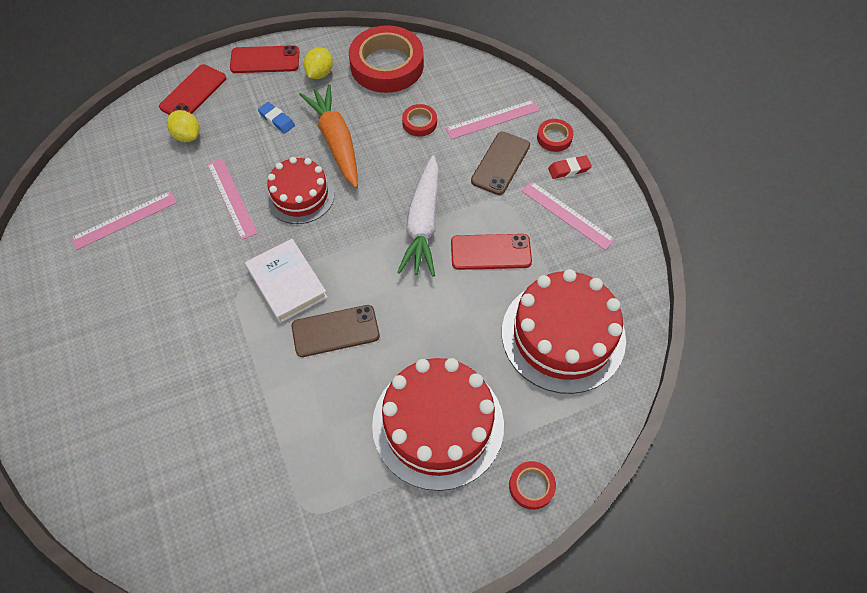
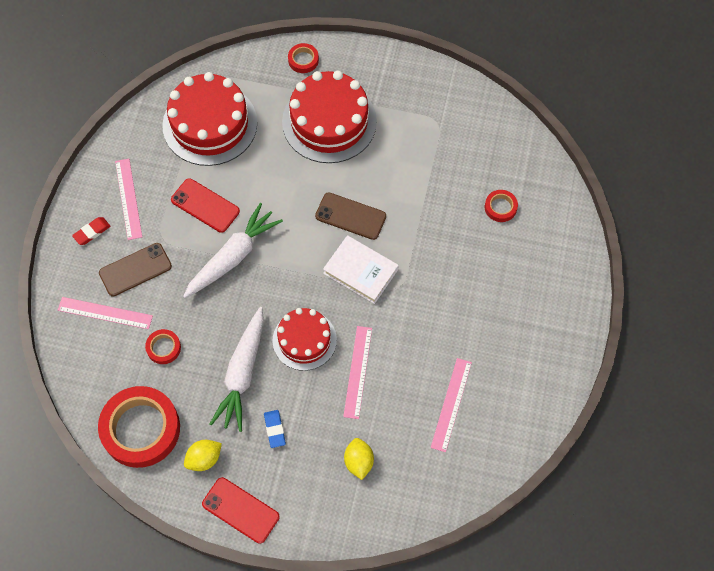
camera: 145 degrees left, 5 degrees up
pink ruler [71,191,177,250] -> pink ruler turned 75 degrees counterclockwise [431,358,472,452]
red phone [159,64,226,115] -> none
white book [245,239,328,323] -> white book turned 60 degrees counterclockwise [323,235,399,304]
orange carrot [299,84,358,188] -> white carrot [210,307,264,432]
red tape [537,119,574,152] -> red tape moved to [485,190,518,222]
red eraser [548,156,592,179] -> red eraser turned 60 degrees counterclockwise [72,217,111,245]

